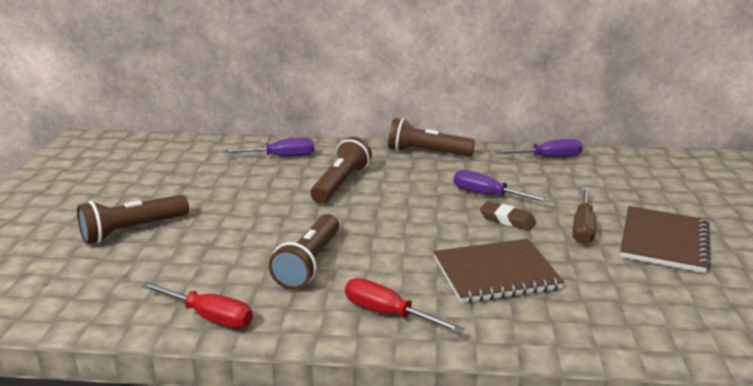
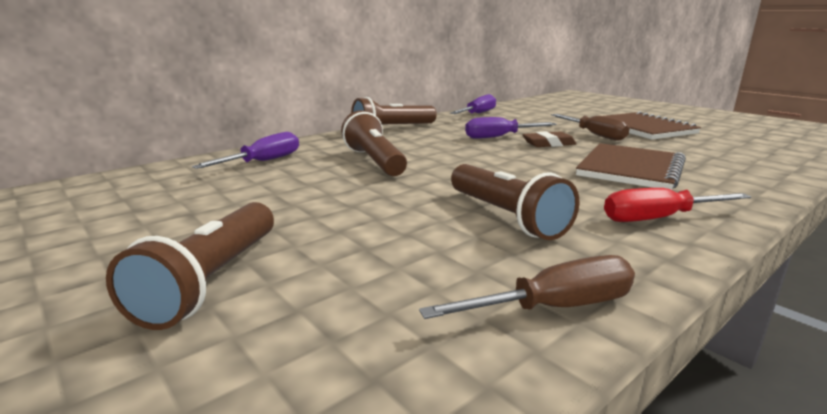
camera: 45 degrees left, 5 degrees down
red screwdriver [141,282,253,329] -> brown screwdriver [419,255,635,319]

